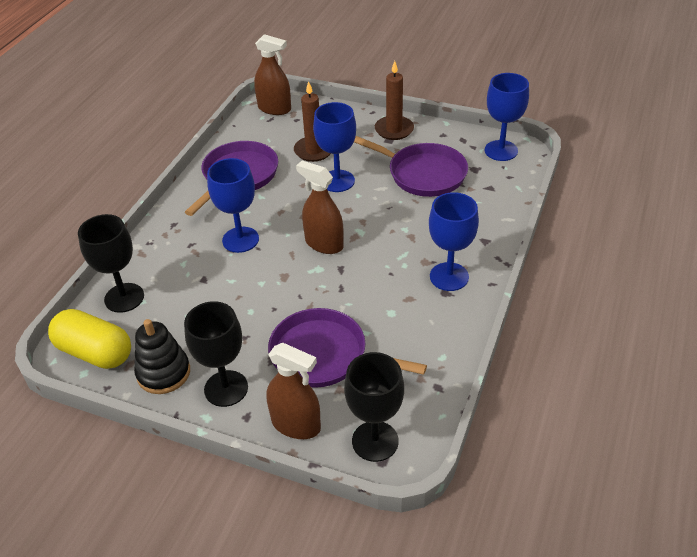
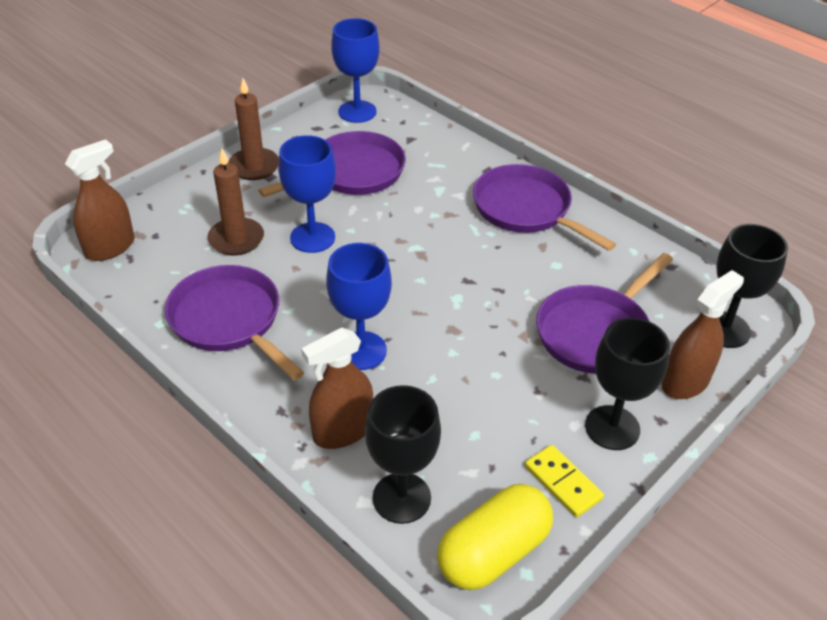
camera: 70 degrees left, 0 degrees up
black stacking toy [134,319,190,394] -> yellow domino [525,445,604,517]
brown spray bottle [296,161,344,254] -> brown spray bottle moved to [301,328,373,449]
blue goblet [429,192,479,291] -> purple pan [473,164,616,251]

